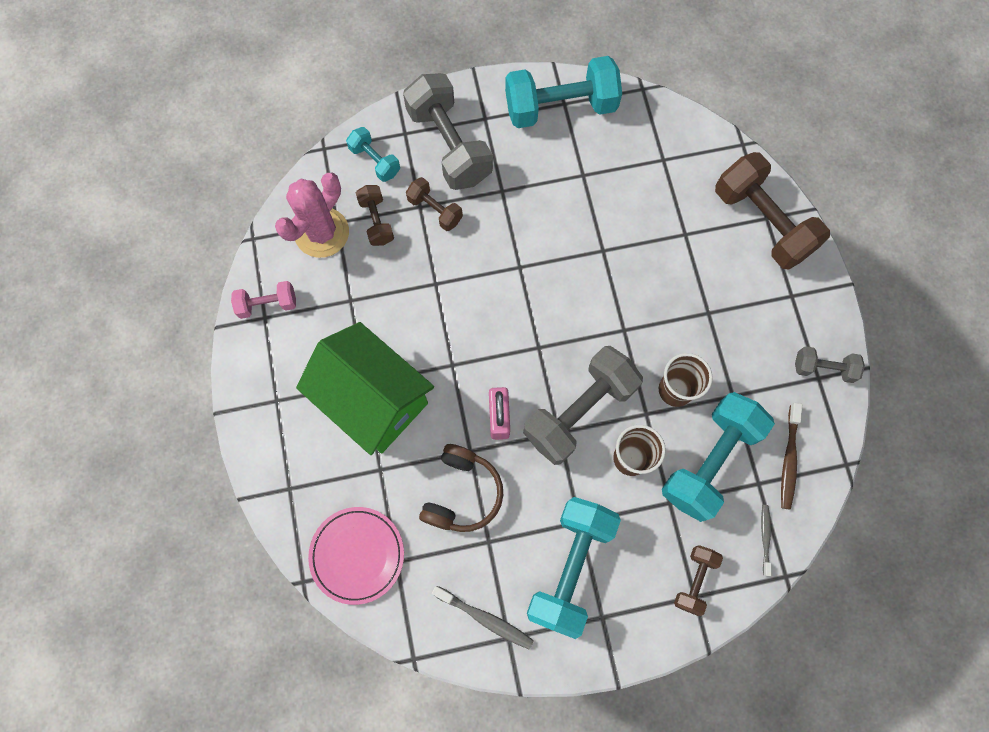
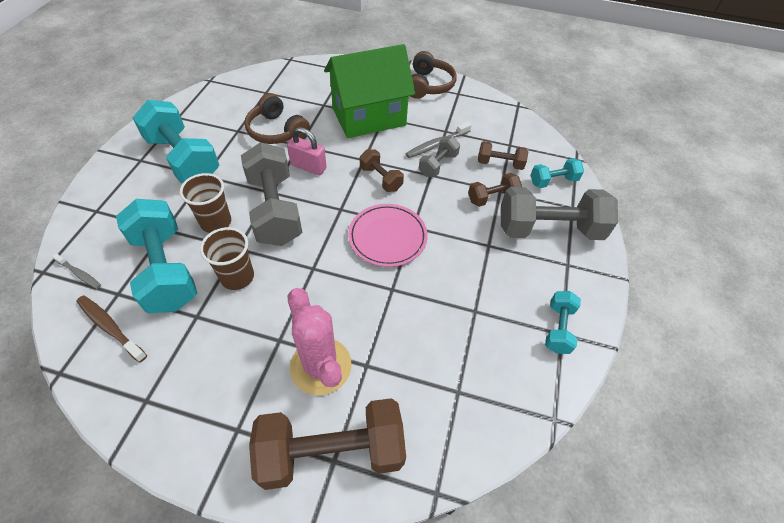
camera: 115 degrees right, 20 degrees down
pink dumbbell [231,281,296,319] -> none
pink cactus [275,173,349,258] -> pink cactus moved to [287,288,352,395]
pink plate [308,507,404,605] -> pink plate moved to [348,204,428,267]
grey toothbrush [432,586,534,649] -> grey toothbrush moved to [406,122,472,158]
turquoise dumbbell [505,56,622,128] -> turquoise dumbbell [545,291,581,354], size x0.51
brown dumbbell [674,545,723,616] -> brown dumbbell moved to [360,149,404,192]
grey dumbbell [795,346,865,383] -> grey dumbbell moved to [419,137,460,177]
none -> brown headphones [410,51,457,99]

